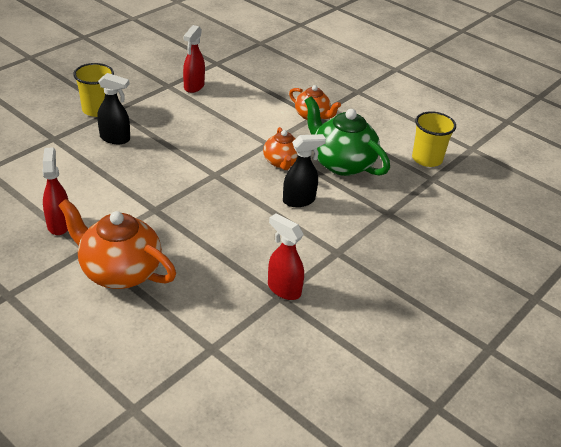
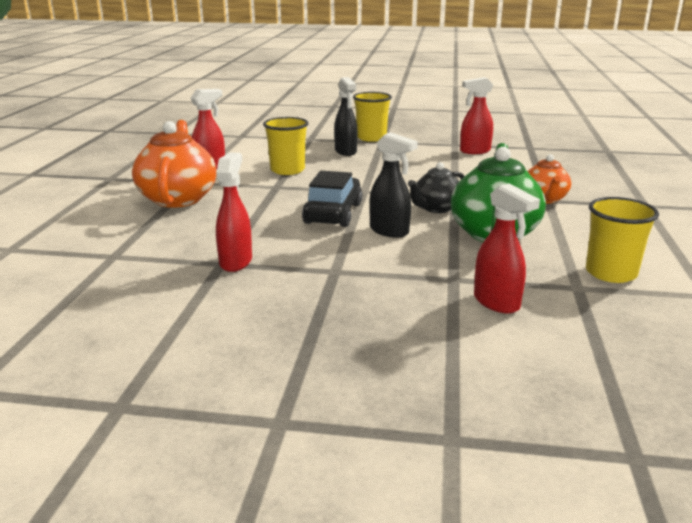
camera: 60 degrees right, 15 degrees down
orange teapot [263,127,298,170] -> black teapot [408,162,465,213]
none -> yellow cup [263,117,309,175]
none -> black car [302,171,362,227]
none -> red spray bottle [474,183,540,314]

